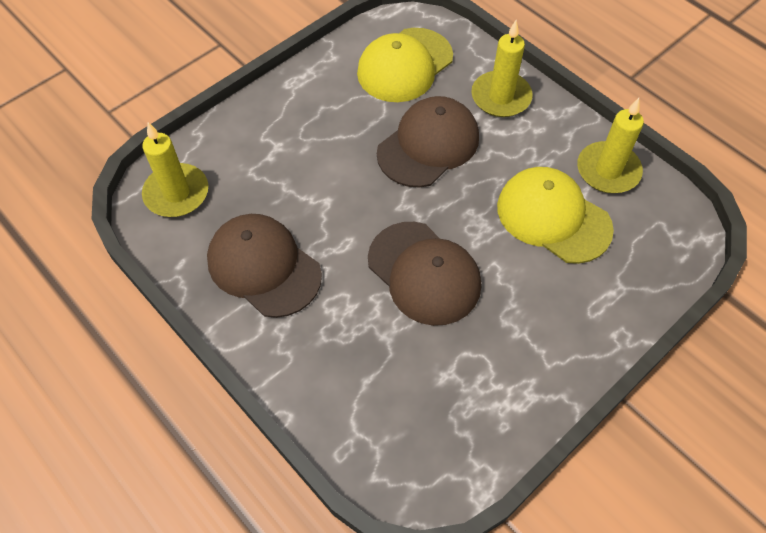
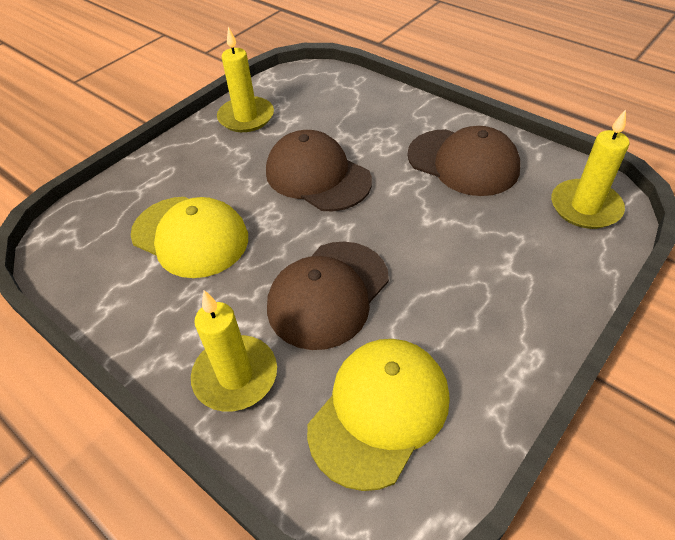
camera: 175 degrees right, 10 degrees down
yellow candle [577,98,644,193] -> yellow candle moved to [217,27,274,132]

